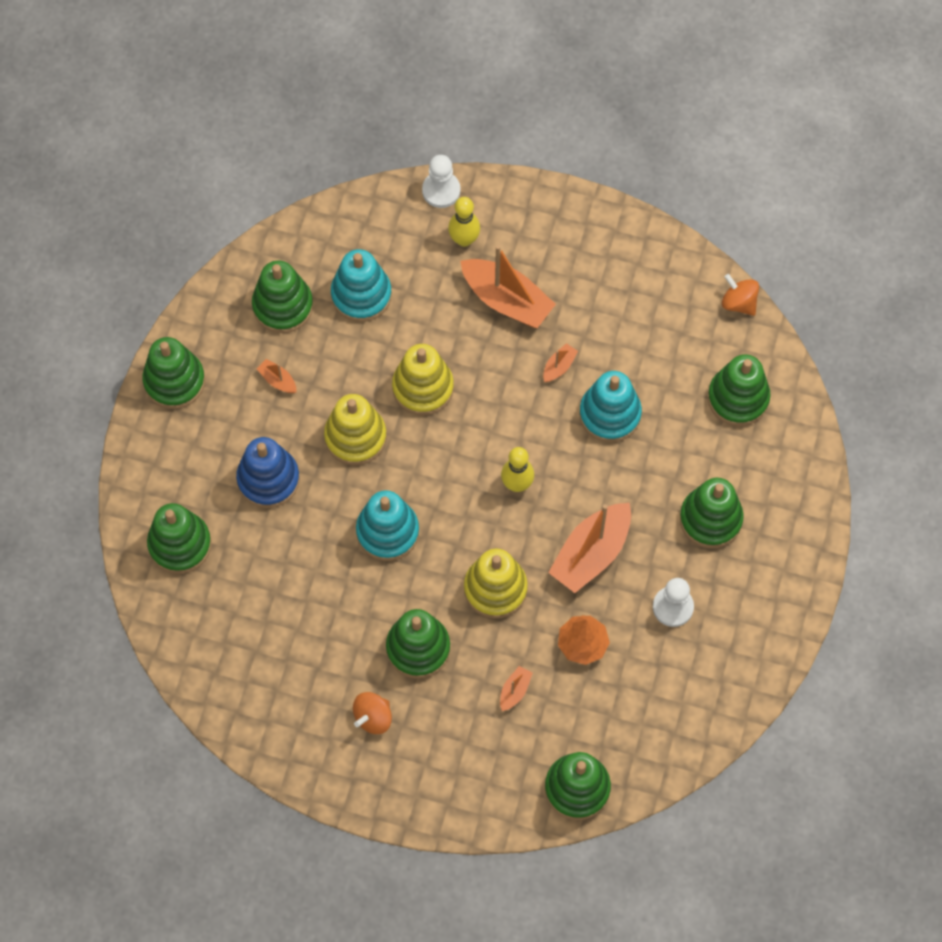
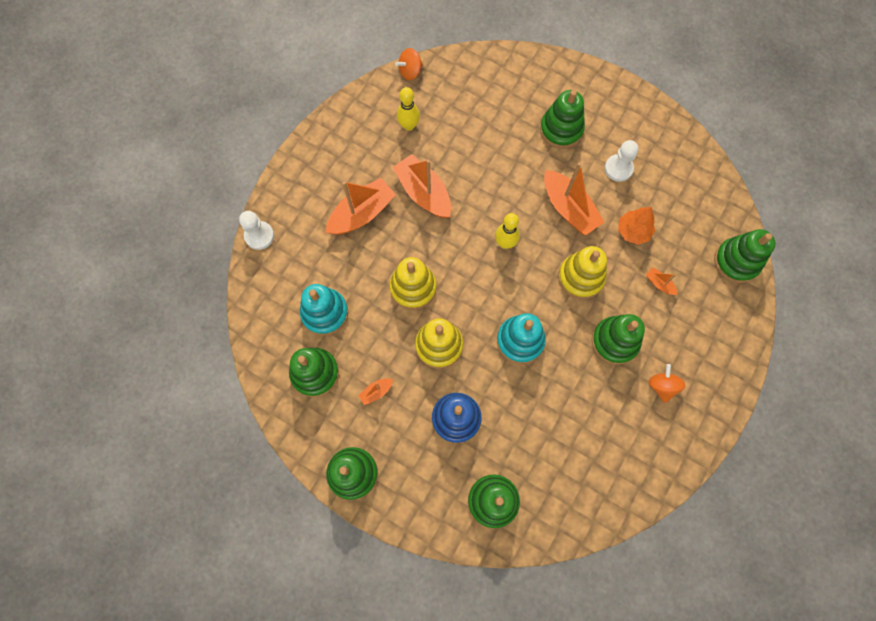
camera: 75 degrees left, 5 degrees up
orange spinning top [353,692,392,734] -> orange spinning top turned 150 degrees counterclockwise [649,364,686,403]
yellow bowling pin [448,197,480,247] -> yellow bowling pin moved to [397,87,420,131]
orange boat [543,343,578,382] -> orange boat [393,154,451,218], size x2.24
turquoise stacking toy [579,371,642,442] -> none
green stacking toy [708,354,771,426] -> none

